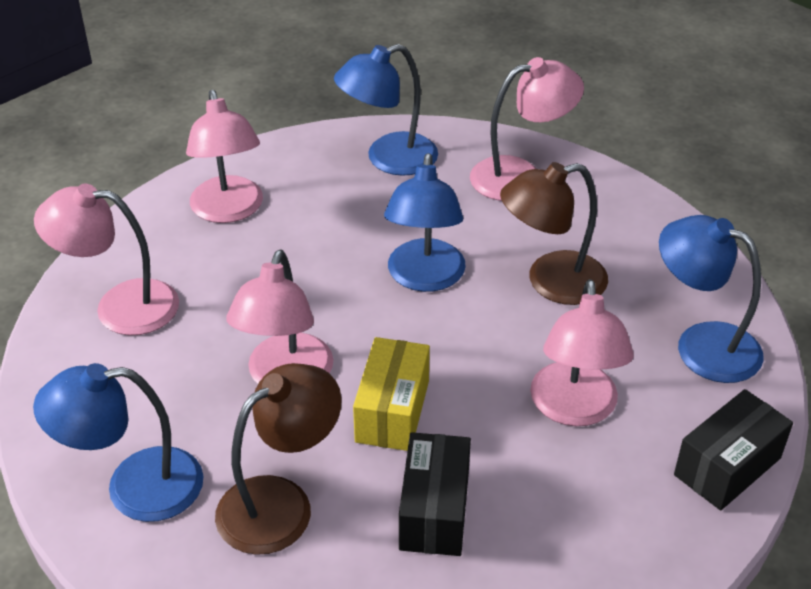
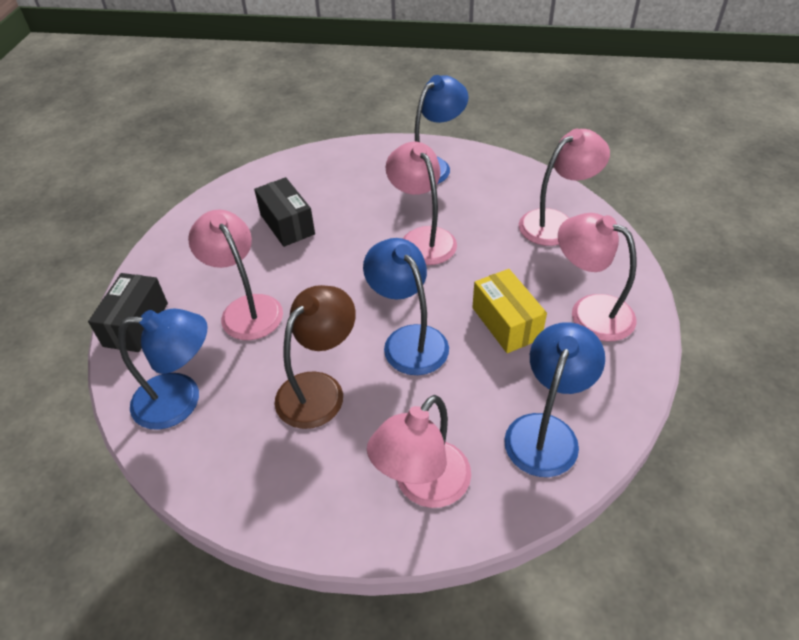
camera: 145 degrees right, 5 degrees up
brown lamp [215,363,342,555] -> none
yellow box [353,337,430,451] -> yellow box moved to [472,269,547,353]

